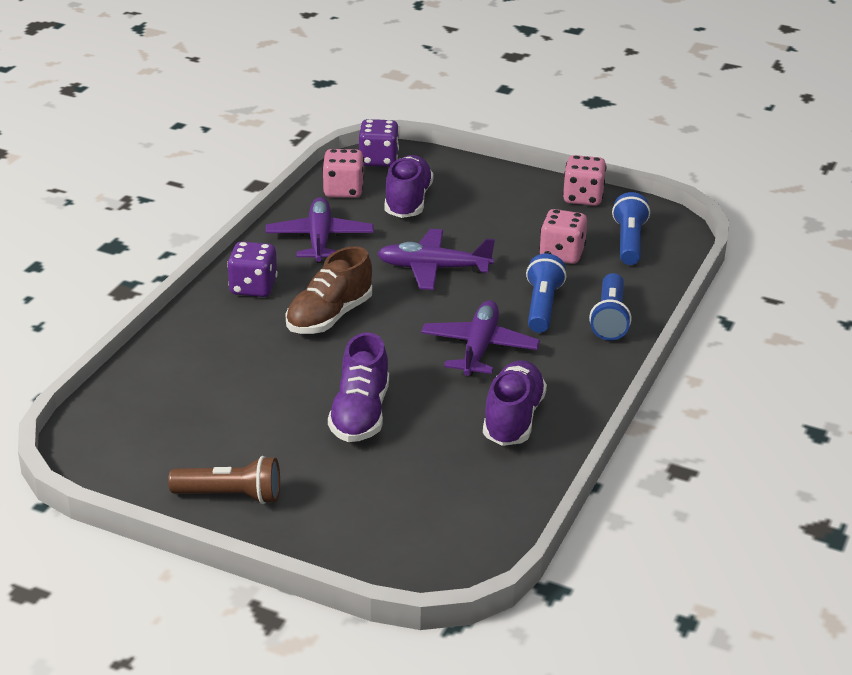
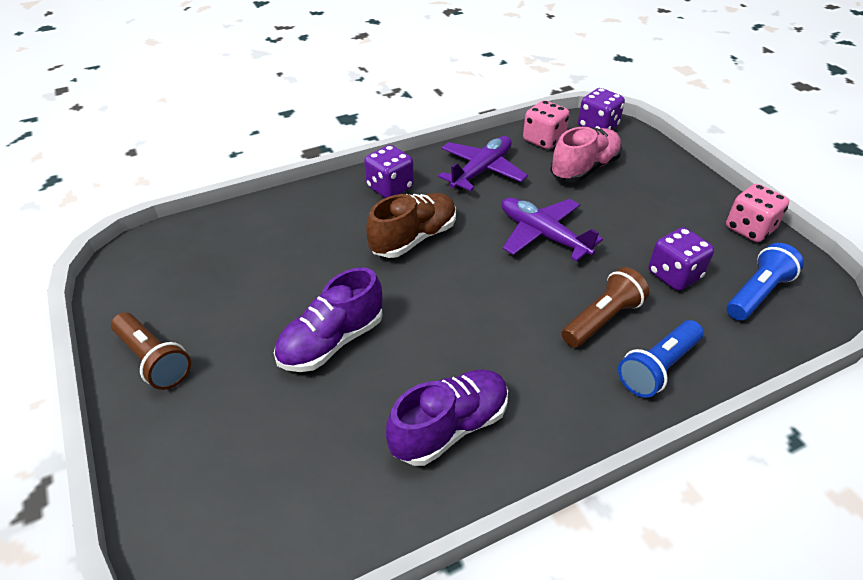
camera: 40 degrees right, 10 degrees up
brown shoe [285,246,372,334] -> brown shoe turned 150 degrees clockwise [366,193,456,258]
purple shoe [384,155,434,218] -> pink shoe [551,127,622,182]
purple plane [421,300,540,376] -> none
blue flashlight [526,254,566,333] -> brown flashlight [562,267,649,348]
pink dice [539,209,587,264] -> purple dice [649,227,714,291]

